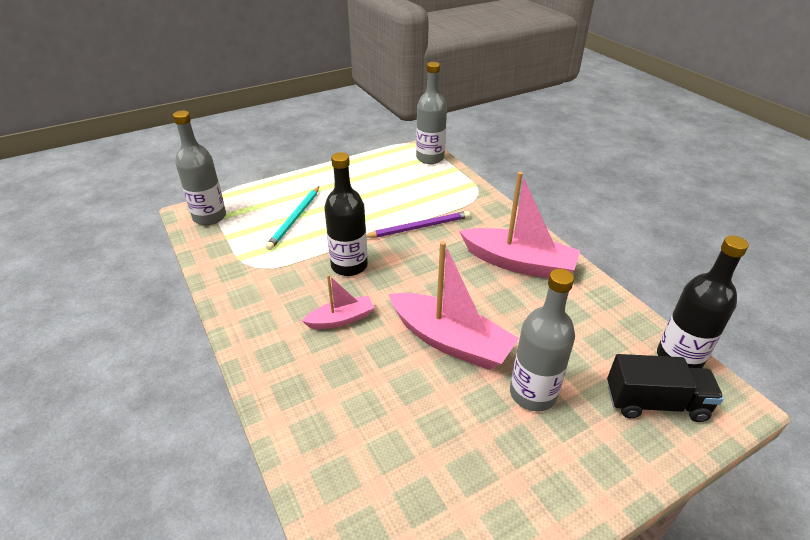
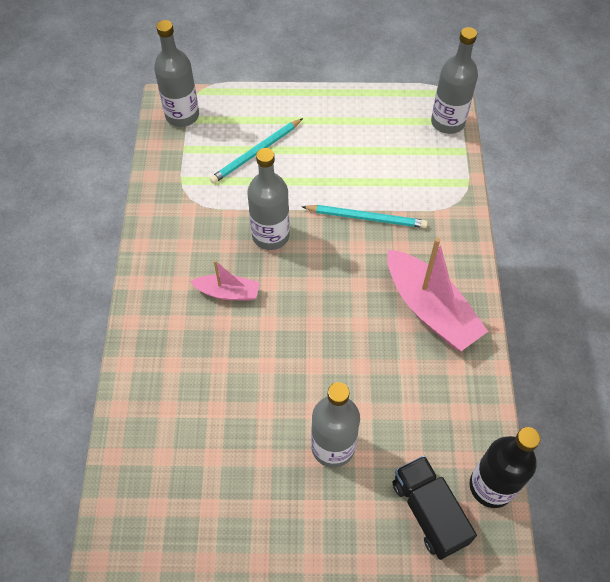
camera: 30 degrees right, 20 degrees up
black bottle [324,152,368,276] -> grey bottle [247,148,290,250]
purple pencil [366,211,470,238] -> turquoise pencil [302,205,428,228]
pink boat [389,241,519,370] -> none
black truck [607,354,724,422] -> black truck turned 150 degrees counterclockwise [393,456,477,560]

